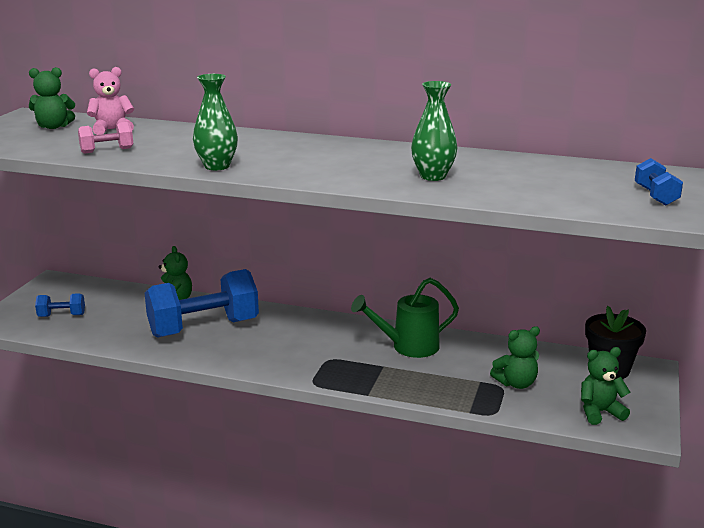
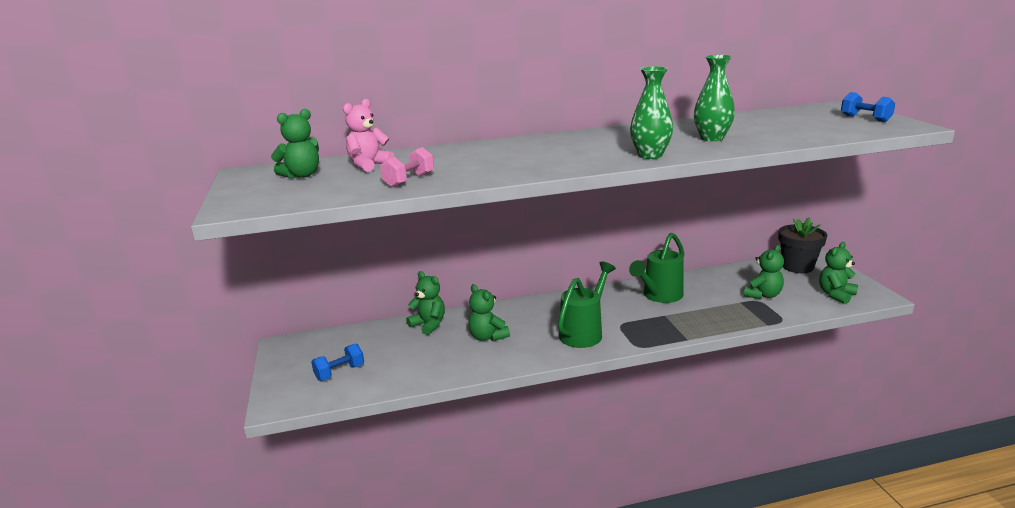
camera: 30 degrees left, 0 degrees up
blue dumbbell [144,269,259,337] -> green teddy bear [468,284,510,341]
green vase [193,74,238,170] -> green vase moved to [630,66,673,159]
none -> green watering can [558,262,616,348]

